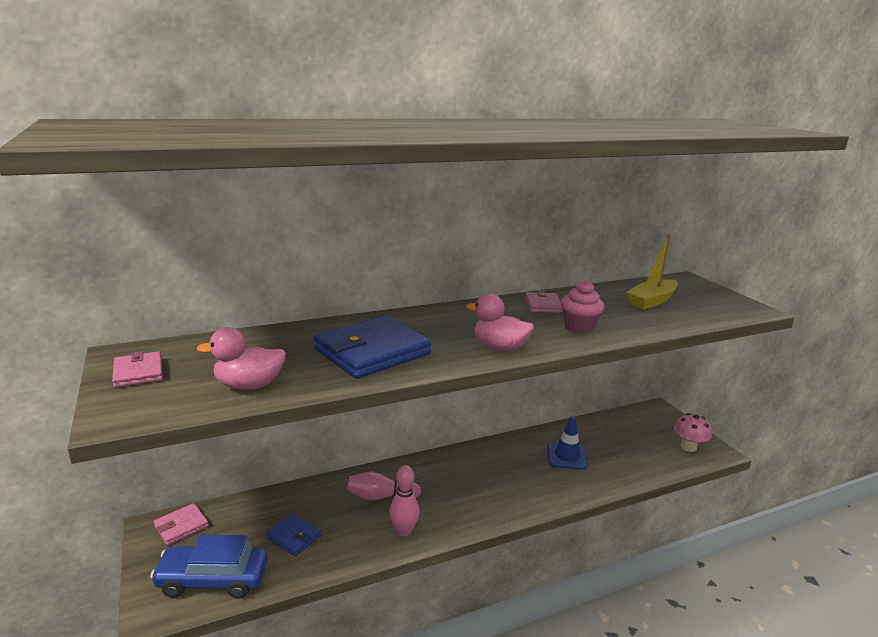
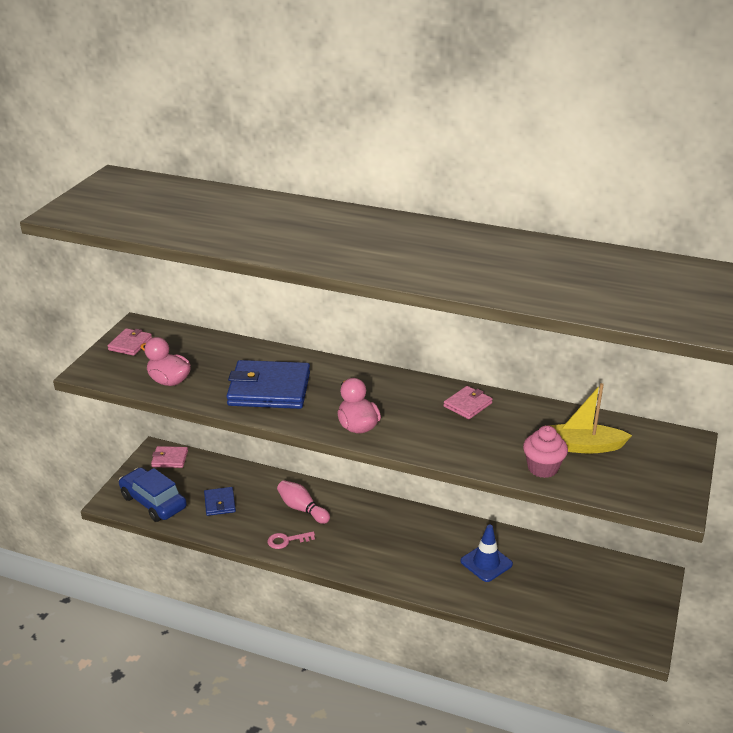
camera: 45 degrees right, 10 degrees up
pink bowling pin [389,465,420,536] -> pink key [267,531,315,549]
pink cupcake [561,280,604,334] -> pink cupcake moved to [523,426,568,478]
pink mushroom [674,413,712,452] -> none

